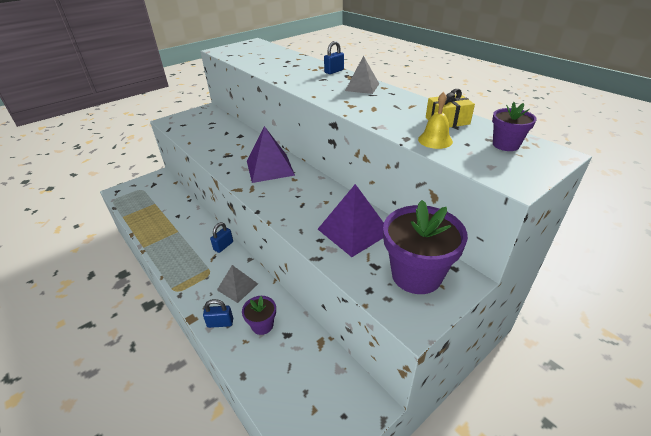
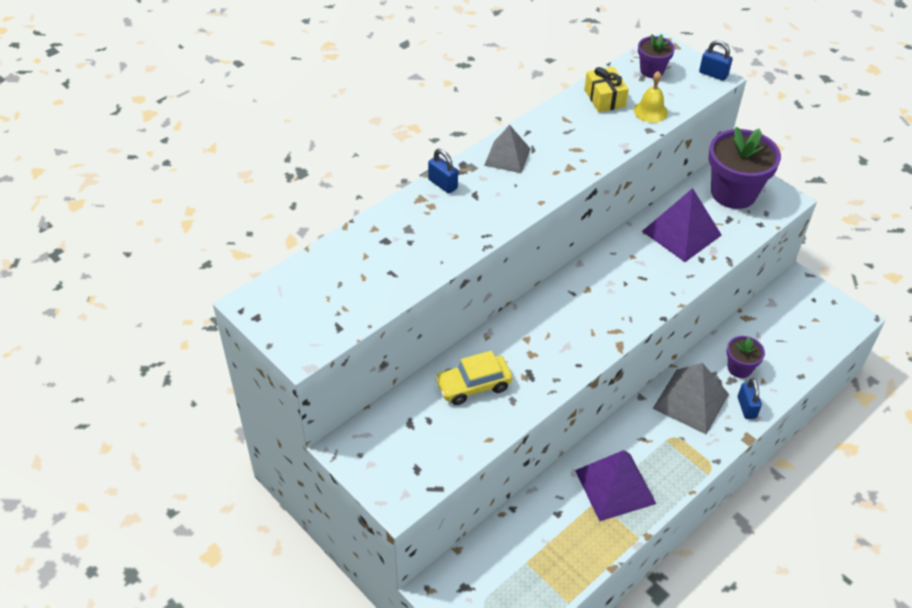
camera: 95 degrees left, 10 degrees up
blue padlock [210,222,233,253] -> blue padlock moved to [699,40,733,81]
grey pyramid [217,265,258,303] -> grey pyramid [653,363,729,434], size x1.56
purple pyramid [247,126,295,183] -> purple pyramid moved to [575,450,656,521]
none -> yellow car [435,351,512,405]

